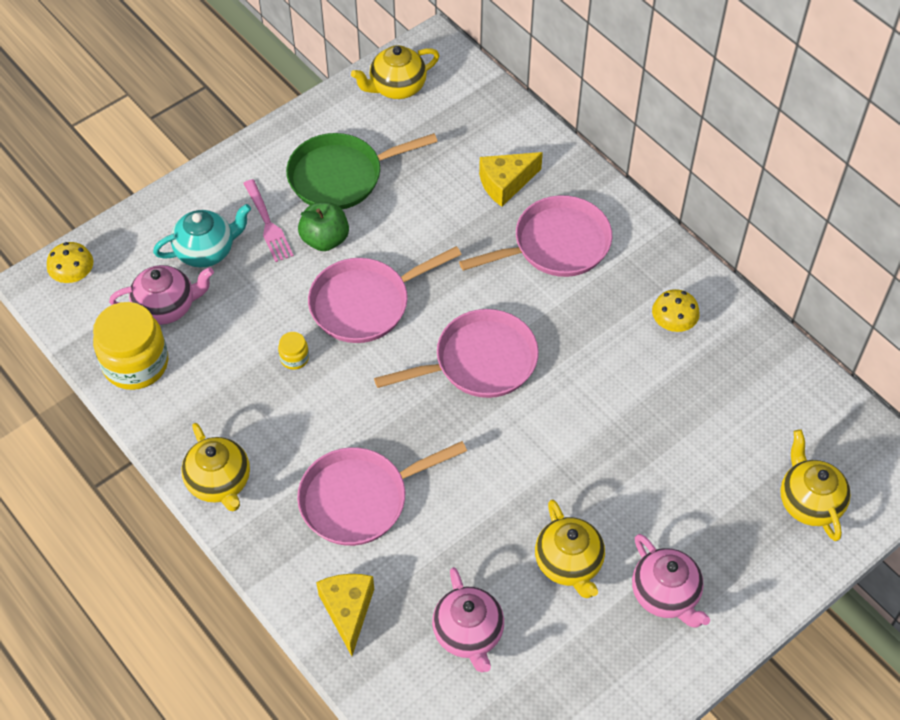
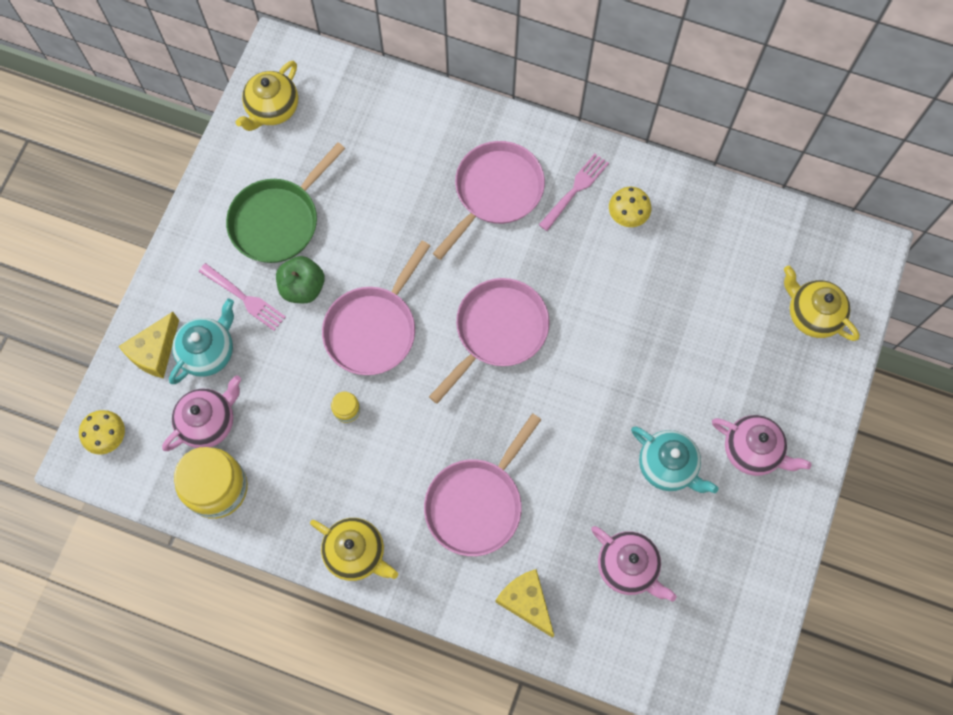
camera: 30 degrees left, 15 degrees up
yellow cheese [479,152,543,207] -> yellow cheese moved to [118,312,179,378]
yellow teapot [535,499,605,598] -> turquoise teapot [631,426,719,493]
none -> pink fork [539,154,609,231]

